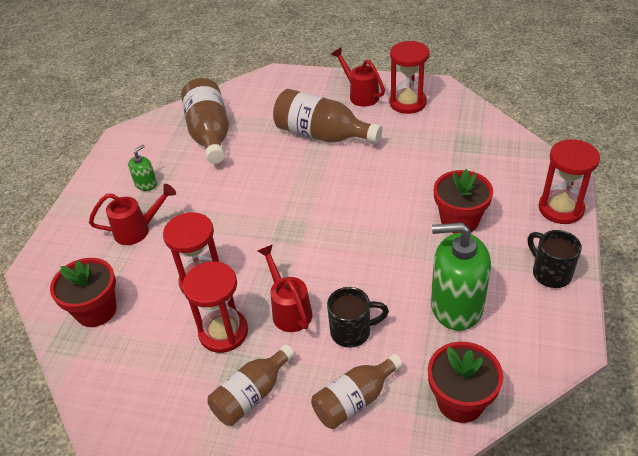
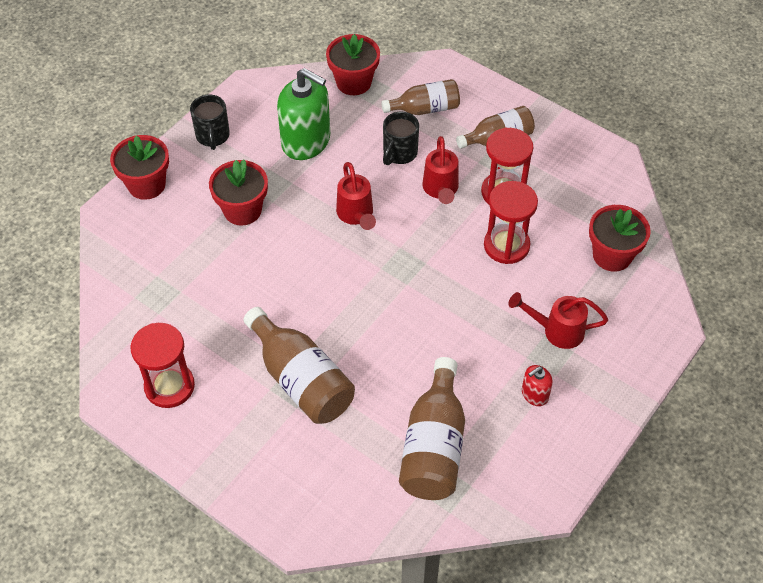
camera: 160 degrees left, 10 degrees up
green soap dispenser [128,145,157,191] -> red soap dispenser [522,365,553,406]
black mug [327,287,389,348] -> black mug turned 75 degrees counterclockwise [383,112,419,165]
red watering can [331,48,385,107] -> red watering can moved to [336,162,376,230]
red hourglass [538,139,600,224] -> red flower pot [110,135,169,200]

